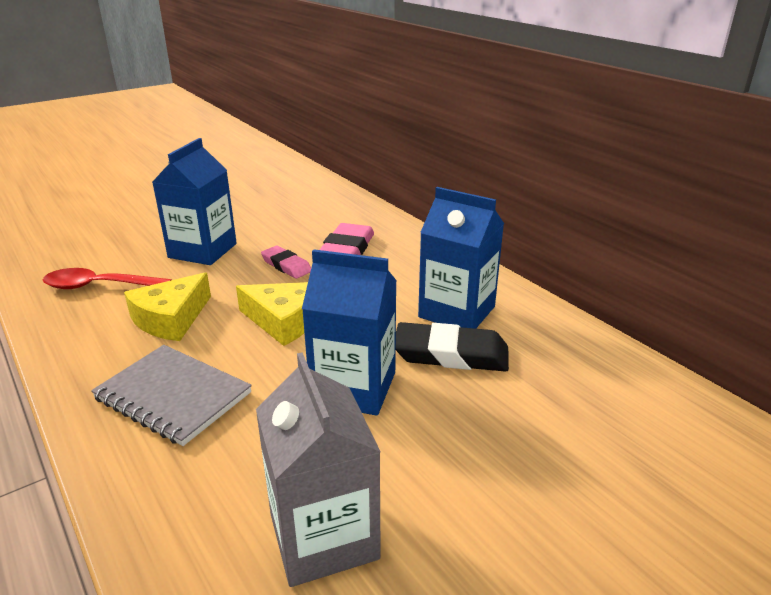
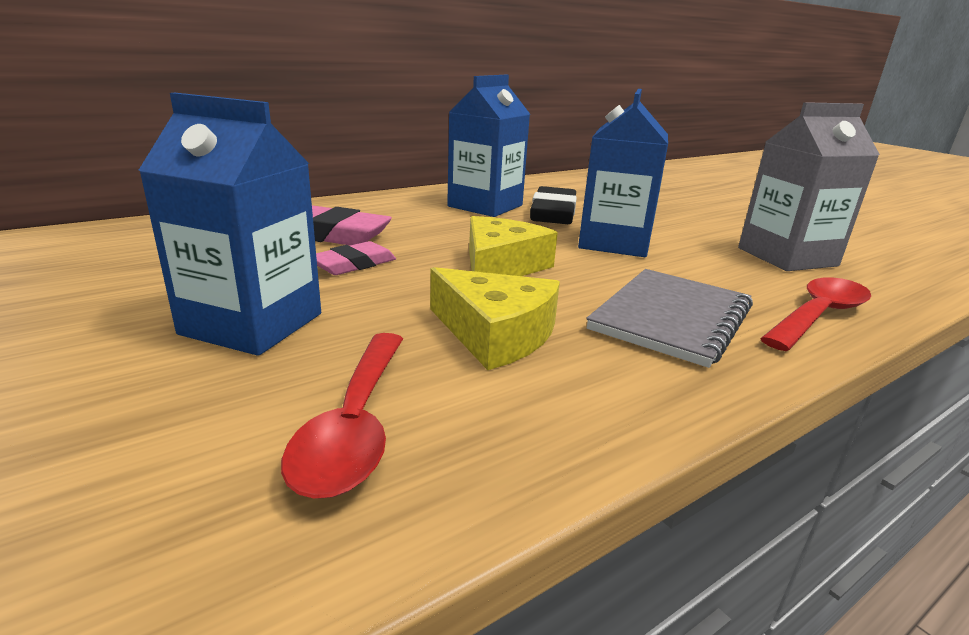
camera: 90 degrees left, 5 degrees down
none -> red spoon [760,277,871,351]

